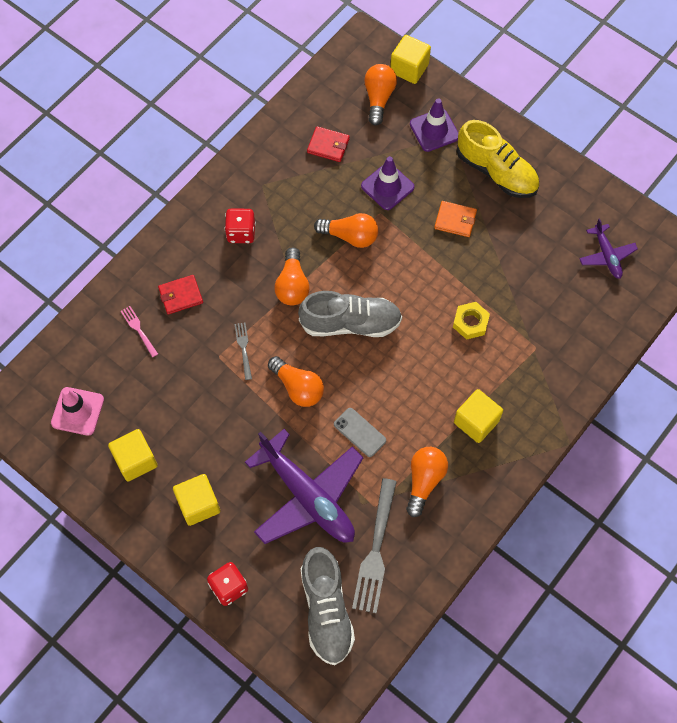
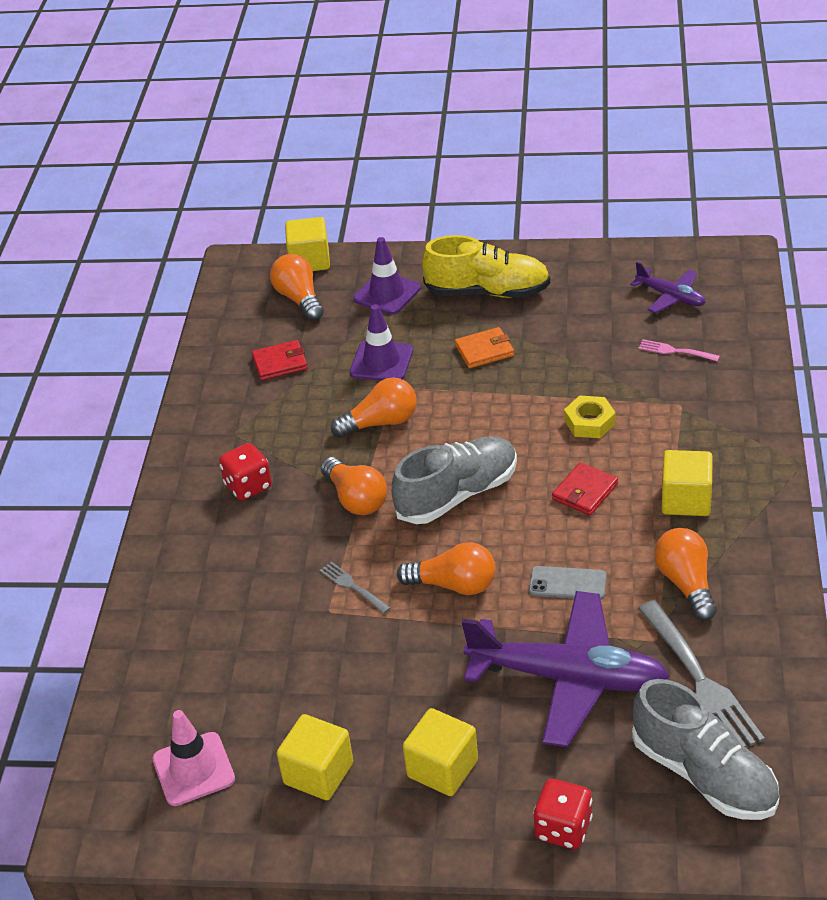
camera: 30 degrees left, 25 degrees down
pink fork [121,306,158,357] -> pink fork moved to [639,339,720,362]
red wallet [158,275,203,314] -> red wallet moved to [552,462,618,515]

